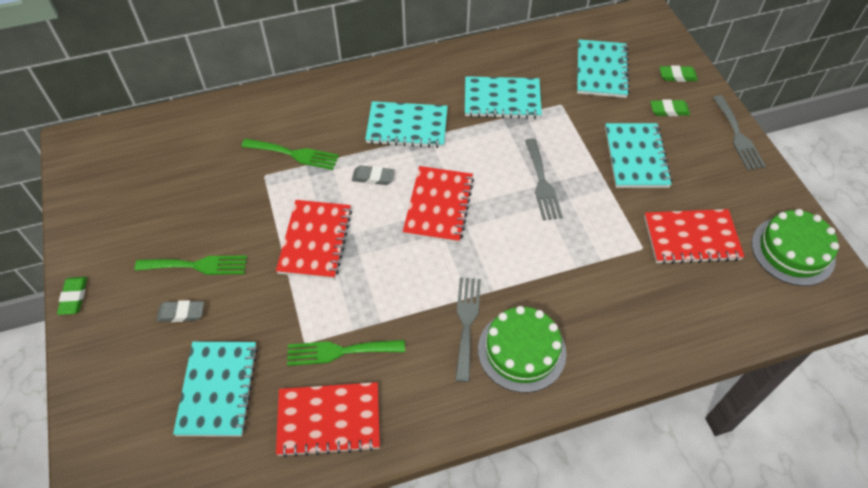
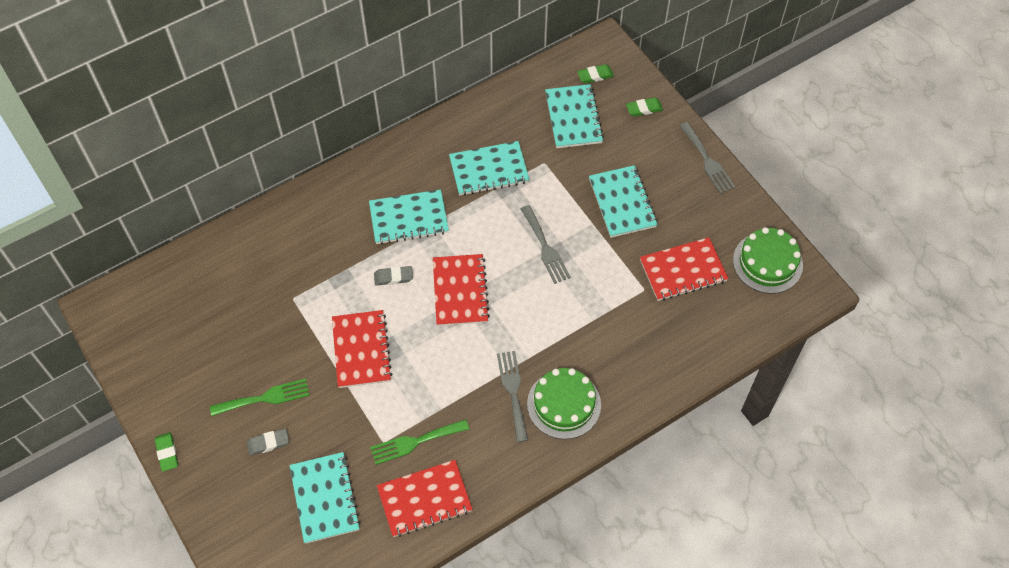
camera: 15 degrees left, 5 degrees up
green fork [241,139,339,170] -> none
green eraser [650,99,690,116] -> green eraser moved to [577,64,614,84]

